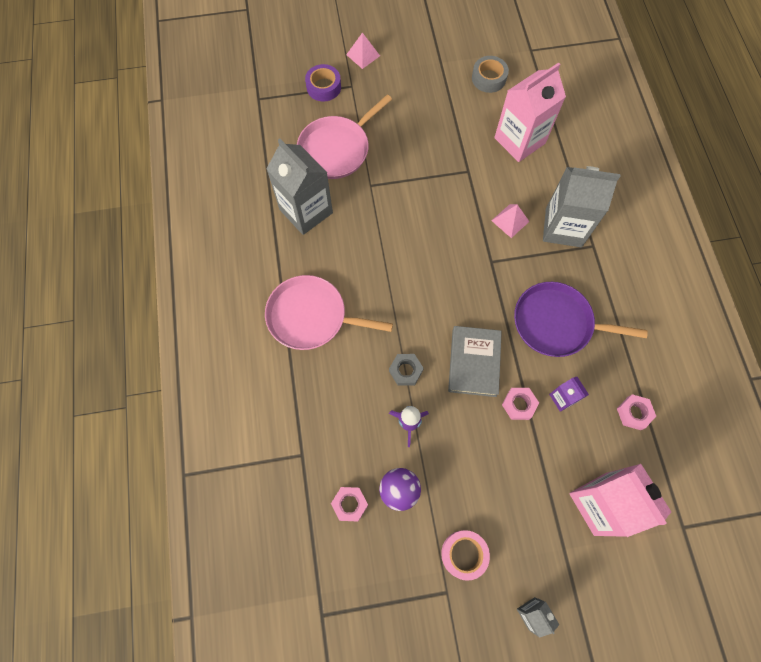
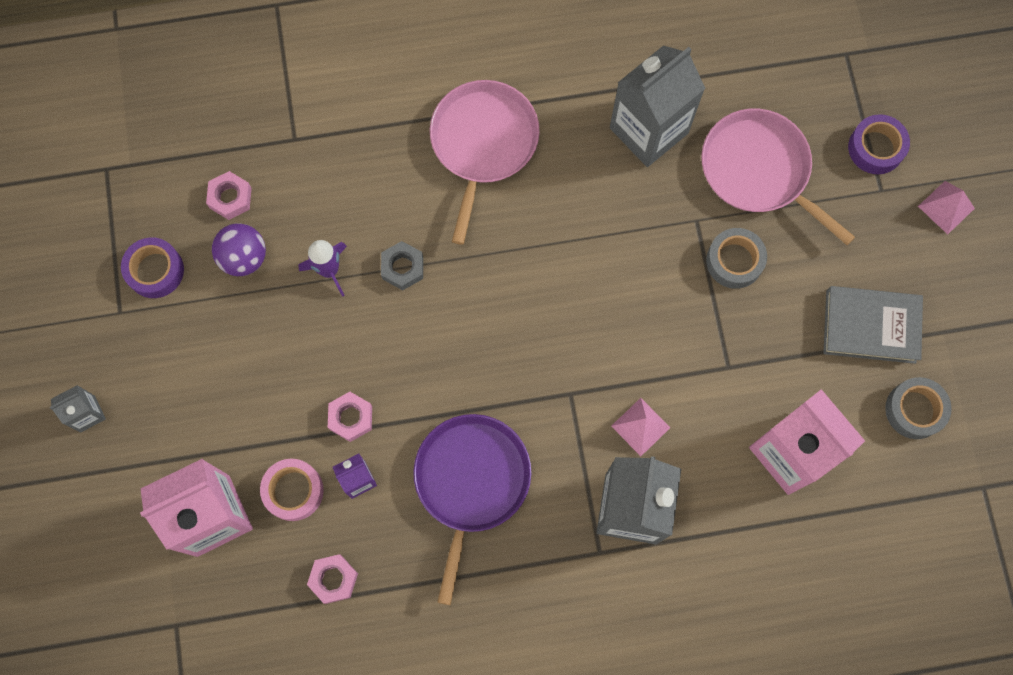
camera: 90 degrees right, 5 degrees up
pink tape [441,530,490,581] -> pink tape moved to [260,459,324,521]
grey book [448,326,502,397] -> grey book moved to [823,286,923,364]
none -> purple tape [121,237,184,298]
none -> grey tape [706,228,767,289]

